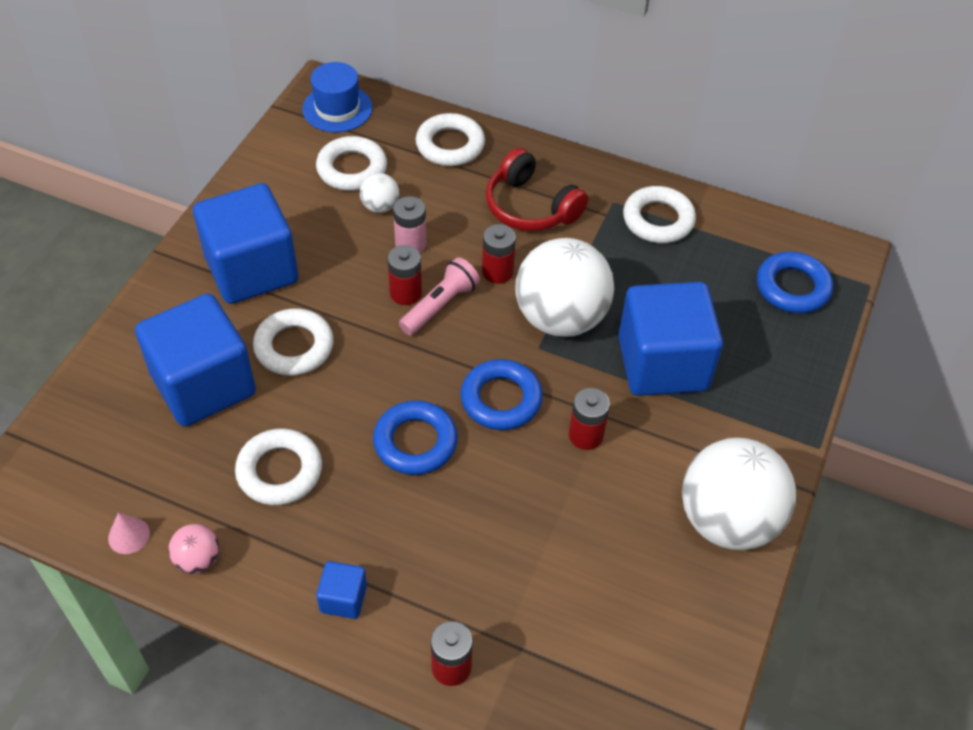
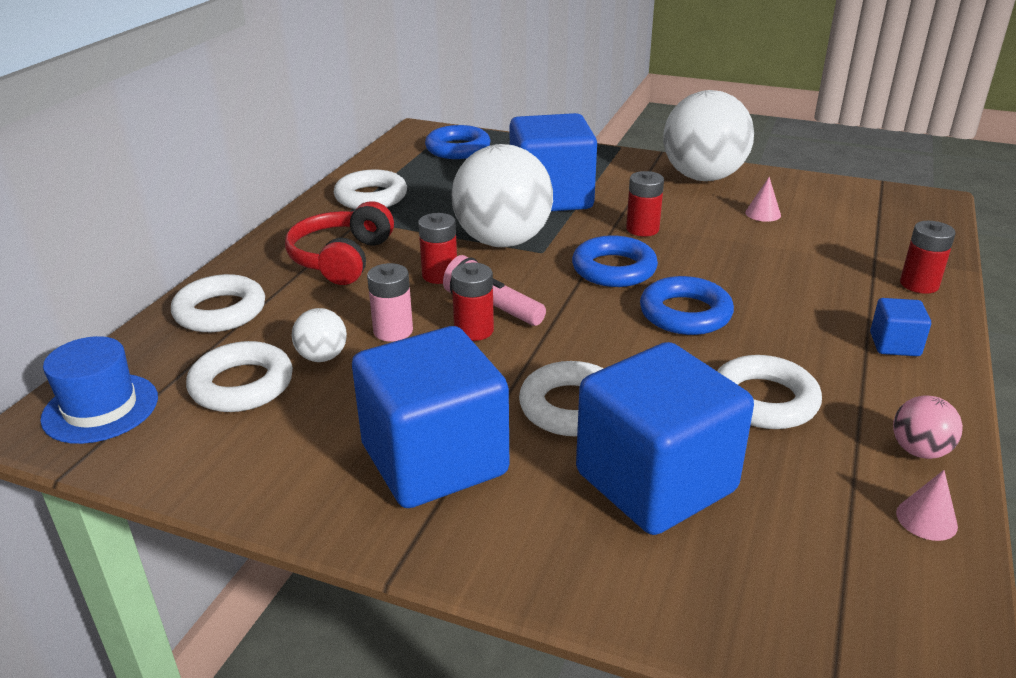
camera: 90 degrees left, 20 degrees down
red headphones [486,148,588,231] -> red headphones turned 150 degrees clockwise [285,201,394,285]
none -> pink cone [745,177,781,222]

